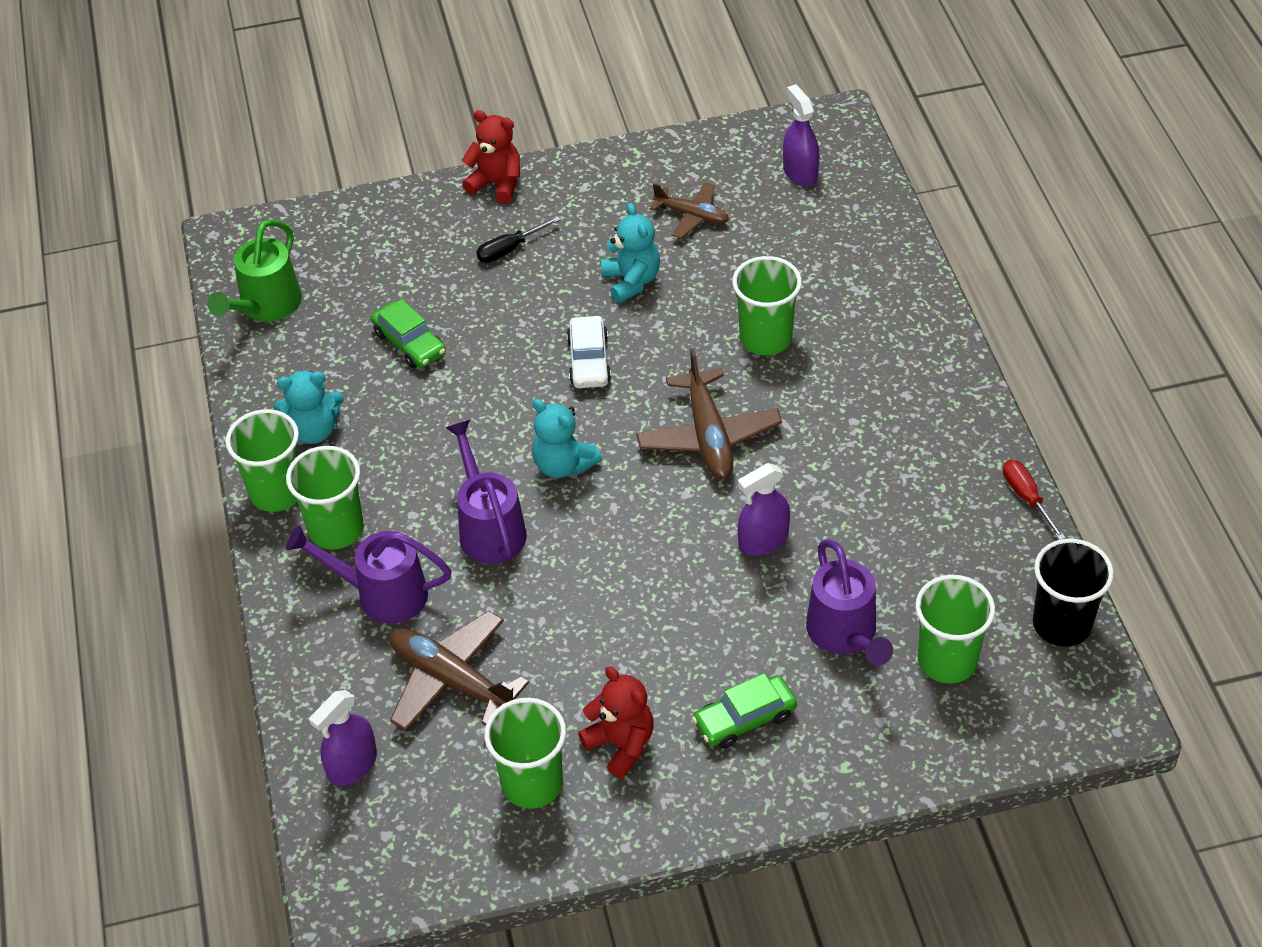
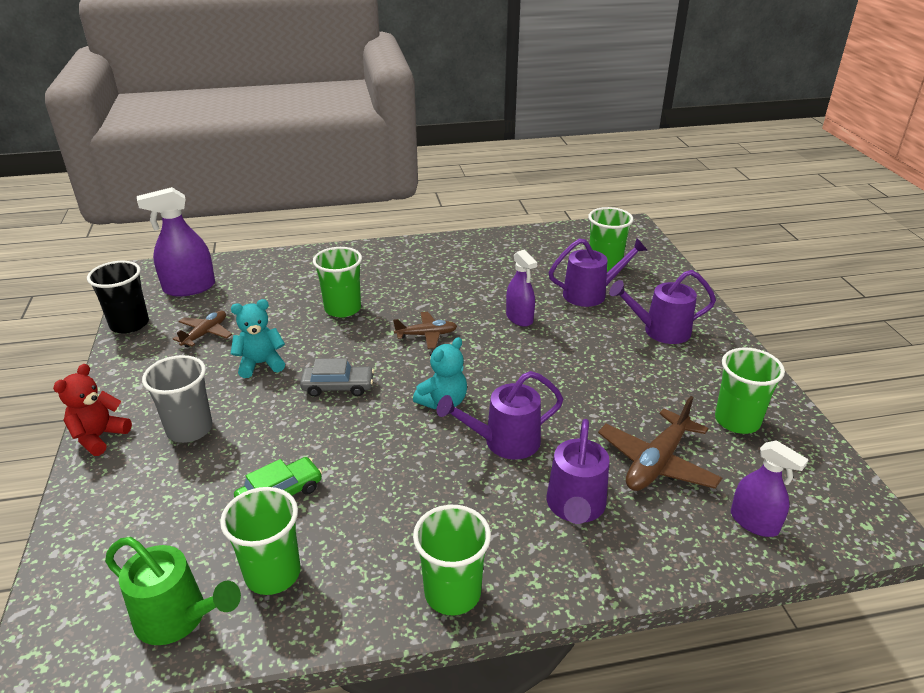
camera: 90 degrees left, 15 degrees down
turquoise teddy bear [273,370,344,444] -> none
green cup [286,446,364,550] -> green cup moved to [220,487,301,595]
black screwdriver [476,216,561,263] -> grey cup [142,355,213,443]
white car [567,316,611,388] -> grey car [300,358,374,397]
red teddy bear [578,666,654,779] -> none
brown plane [636,348,782,479] -> brown plane [393,312,457,349], size x0.62
green car [692,673,797,749] -> purple watering can [609,270,716,344]
purple spray bottle [783,84,819,187] -> purple spray bottle [137,187,215,296], size x1.50
red screwdriver [1003,460,1065,540] -> none
black cup [1033,539,1114,647] -> black cup moved to [87,261,149,334]

